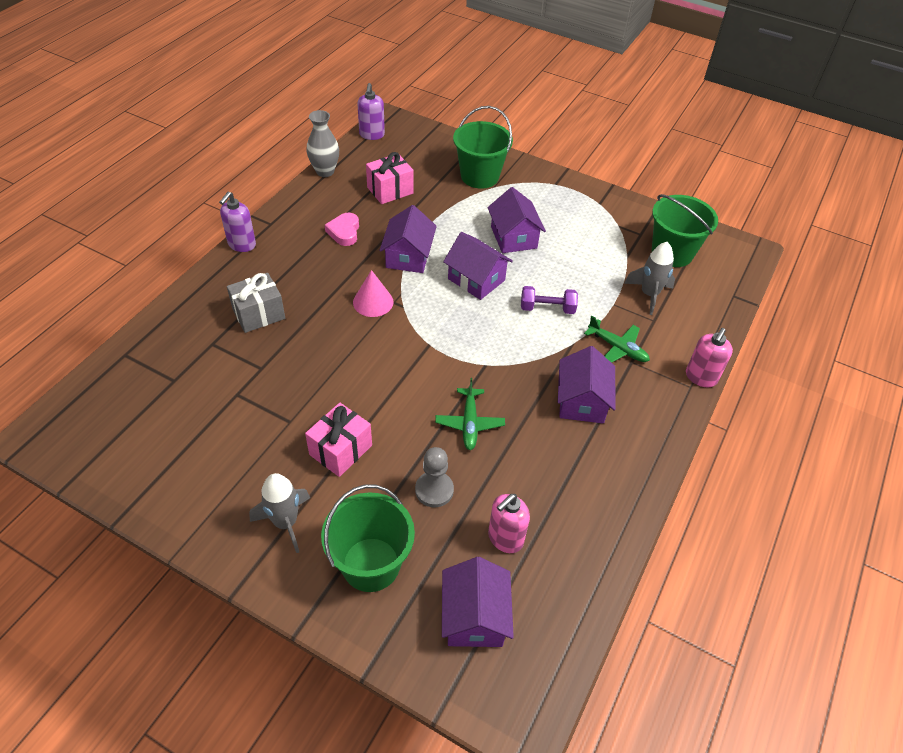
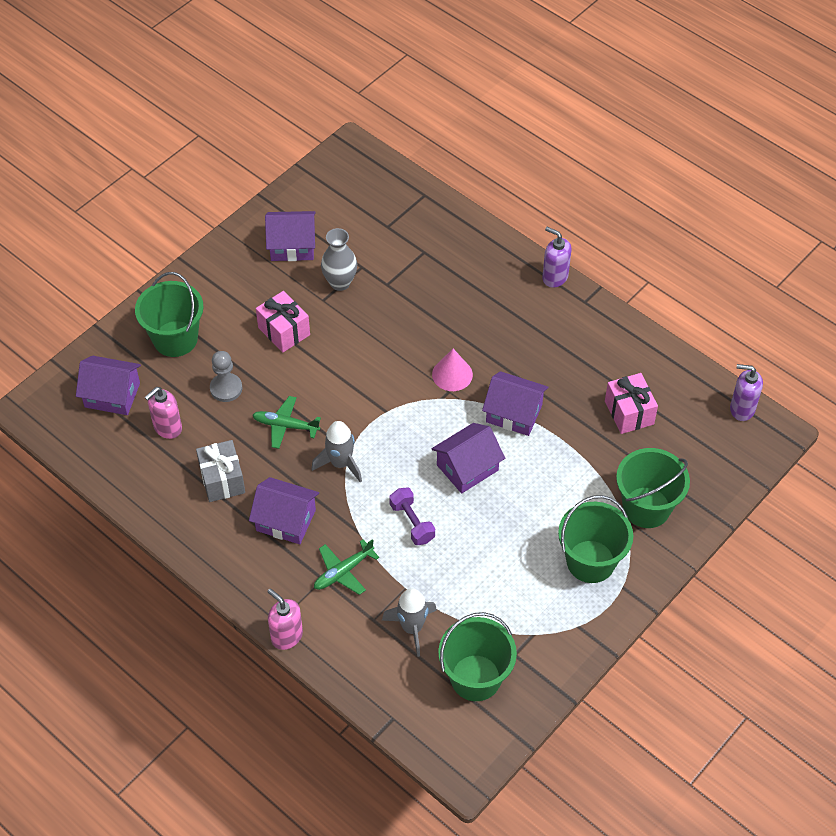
camera: 105 degrees right, 5 degrees up
grey gift [227,273,285,333] -> grey gift moved to [196,440,245,502]
grey rocket [249,473,310,553] -> grey rocket moved to [311,421,362,483]
grey vase [306,110,339,177] -> grey vase moved to [321,228,357,291]
pink heart [325,213,359,246] -> none
purple house [487,187,546,253] -> purple house moved to [265,211,316,261]
pink soap dispenser [488,494,530,553] -> pink soap dispenser turned 105 degrees counterclockwise [145,387,182,439]
purple dumbbell [521,286,578,314] -> purple dumbbell turned 45 degrees counterclockwise [389,487,435,545]
none -> green bucket [558,495,633,583]

